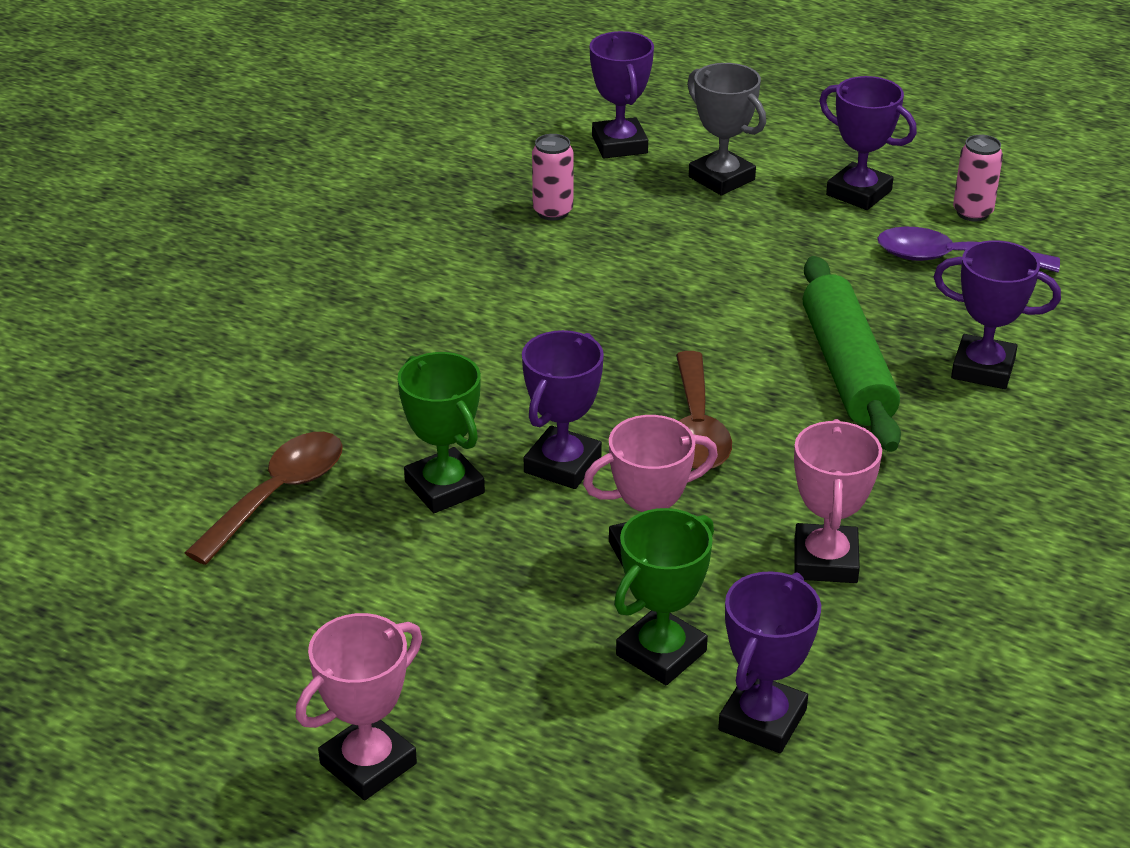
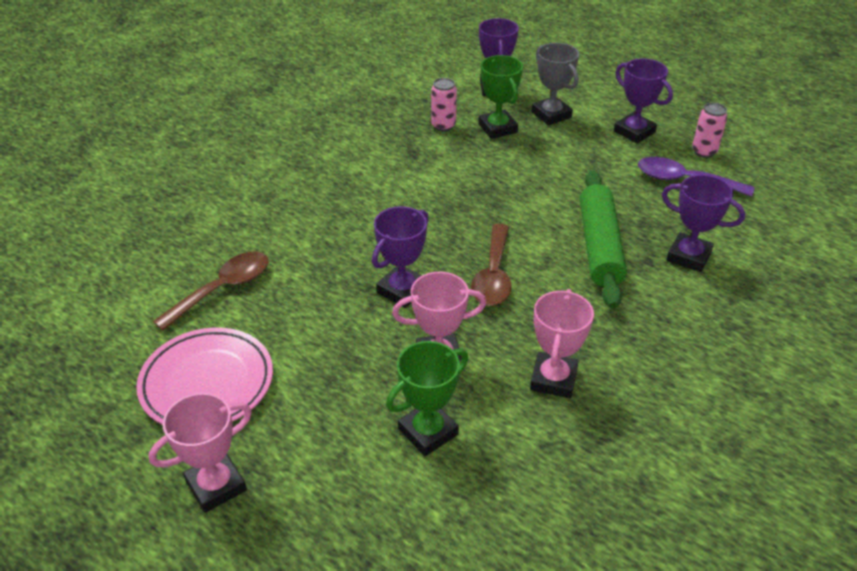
camera: 10 degrees right, 5 degrees up
green trophy [398,352,485,513] -> green trophy moved to [478,55,523,139]
purple trophy [718,571,821,753] -> none
none -> pink plate [136,327,273,425]

